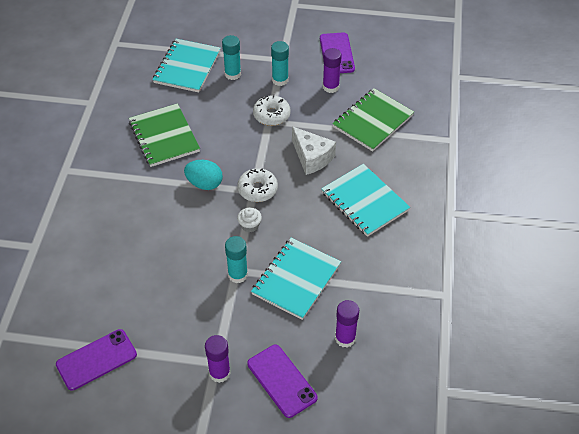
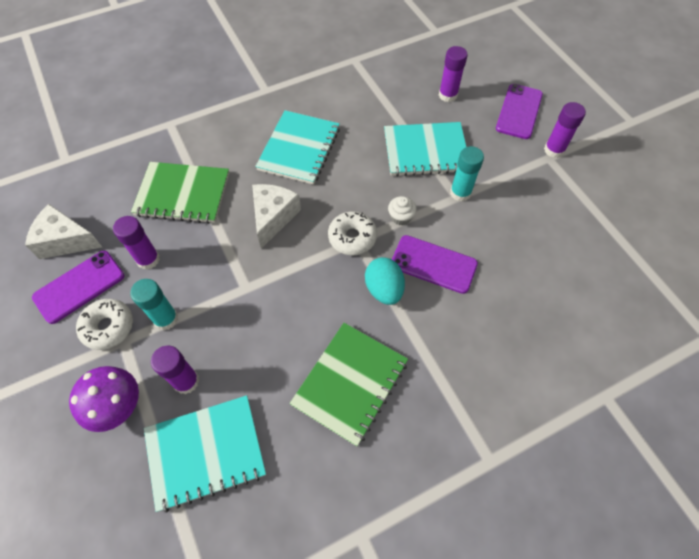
camera: 125 degrees left, 10 degrees up
purple phone [56,329,137,391] -> purple phone moved to [392,235,478,294]
turquoise glue stick [222,35,241,80] -> purple glue stick [151,346,199,394]
white donut [253,95,291,126] -> white donut moved to [76,299,133,350]
none -> white cheese [25,204,102,259]
none -> purple mushroom [69,366,139,432]

